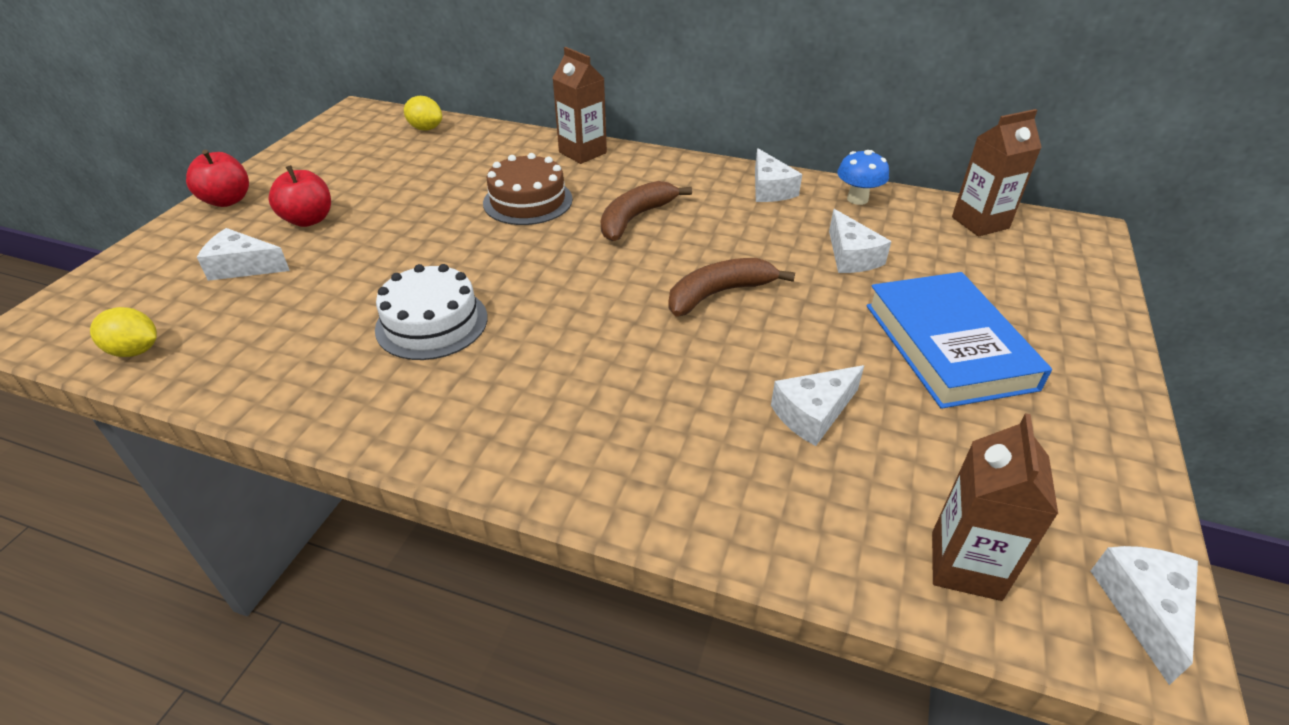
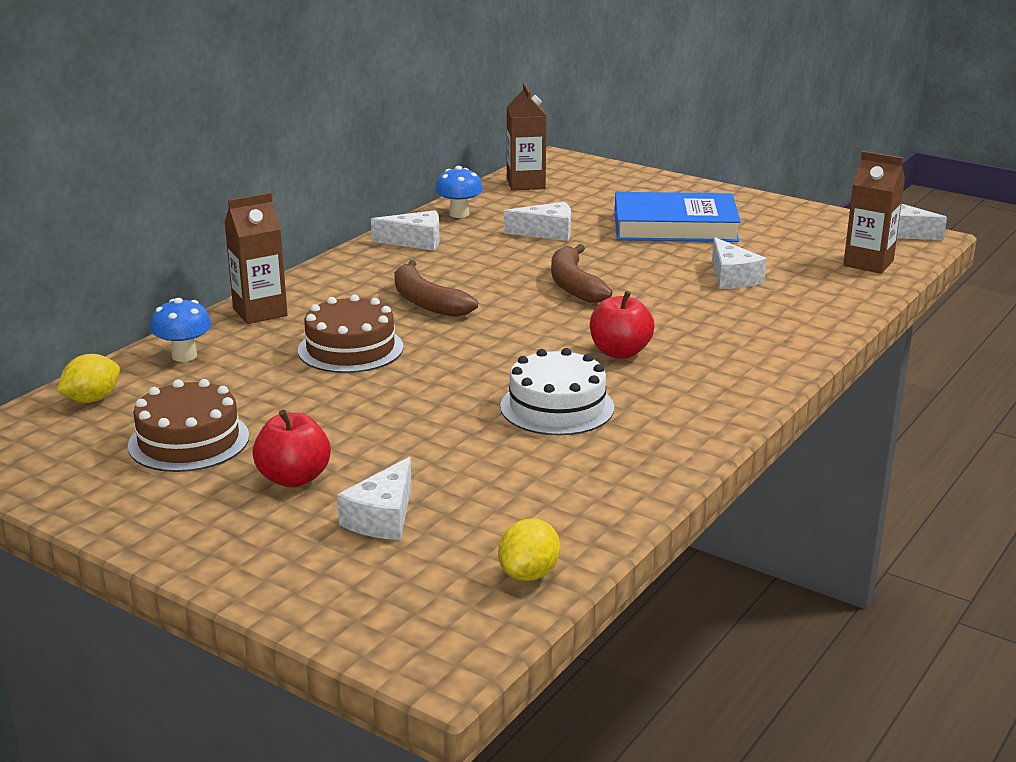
camera: 75 degrees left, 15 degrees down
red apple [186,150,249,207] -> red apple moved to [590,291,655,359]
none -> brown cake [128,379,249,472]
none -> blue mushroom [150,298,212,362]

